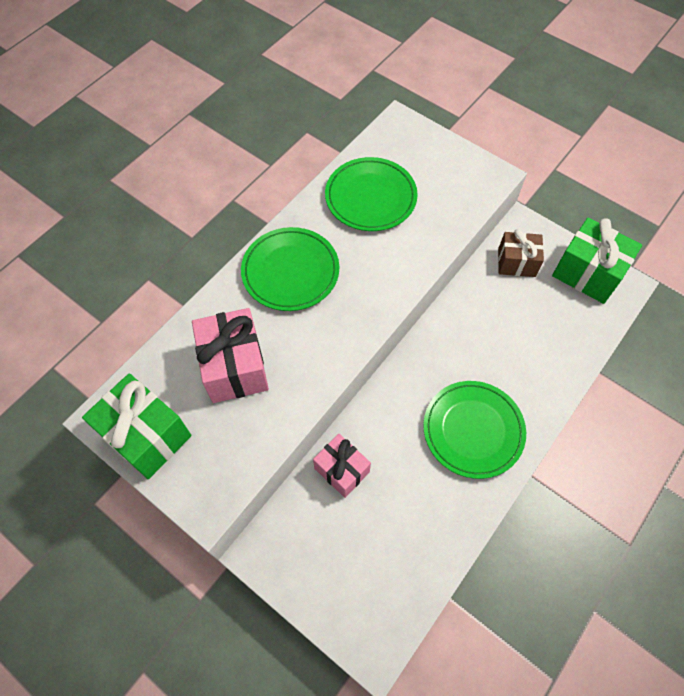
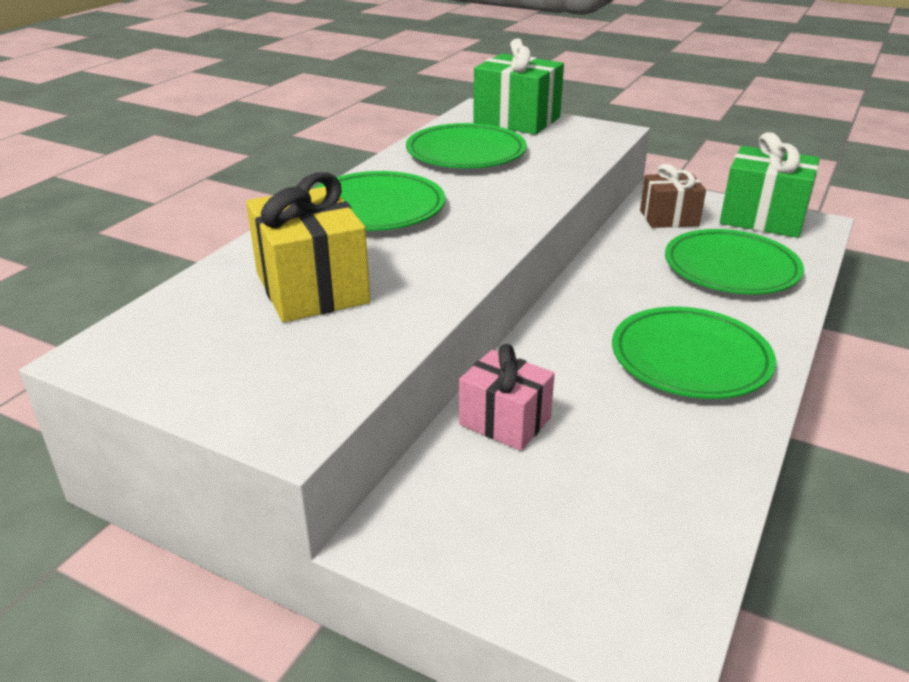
camera: 10 degrees left, 30 degrees down
green gift [82,373,191,479] -> green gift moved to [473,38,564,135]
pink gift [192,308,269,403] -> yellow gift [246,172,370,322]
none -> green plate [665,229,804,294]

